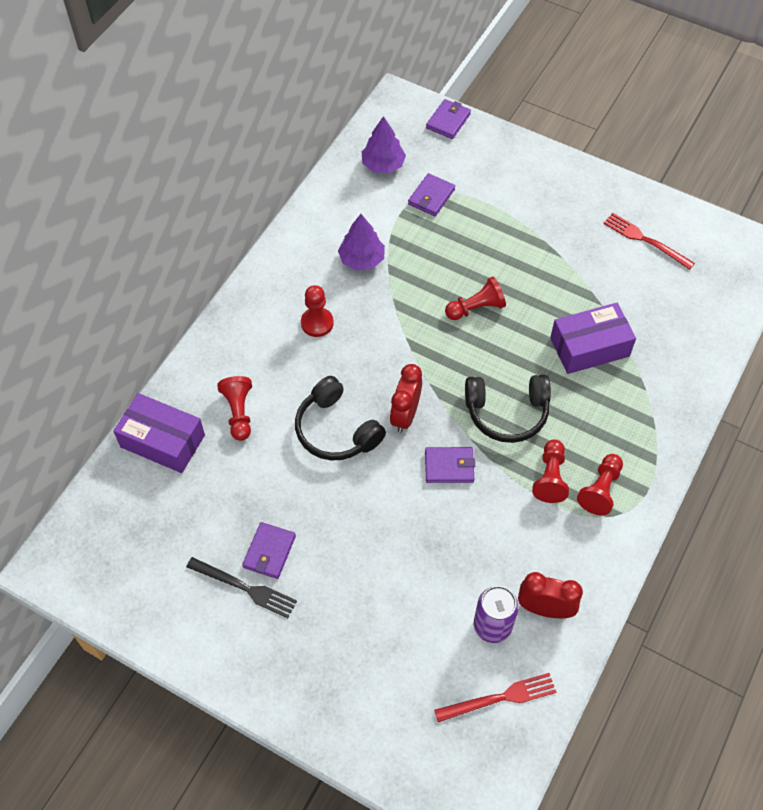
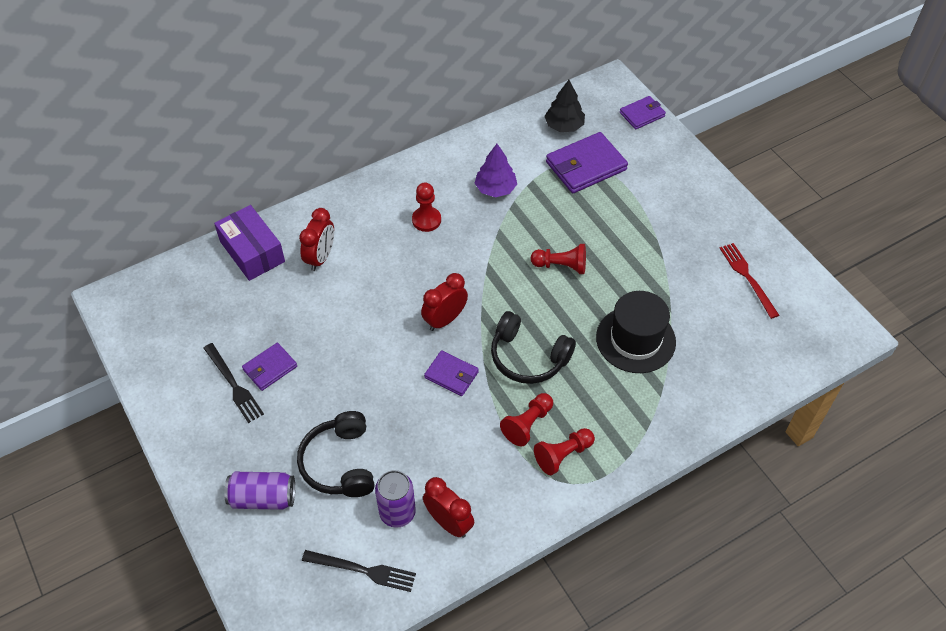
camera: 30 degrees right, 5 degrees down
red pawn [217,376,252,441] -> red clock [299,208,334,271]
black headphones [295,376,386,460] -> black headphones moved to [297,411,374,497]
purple tree [362,116,406,173] -> black tree [544,80,585,132]
purple wallet [408,173,455,216] -> purple wallet [546,132,628,193], size x1.72
red fork [434,673,556,722] -> black fork [302,550,416,592]
purple box [550,303,636,374] -> black hat [596,291,676,373]
none -> purple can [224,472,295,510]

